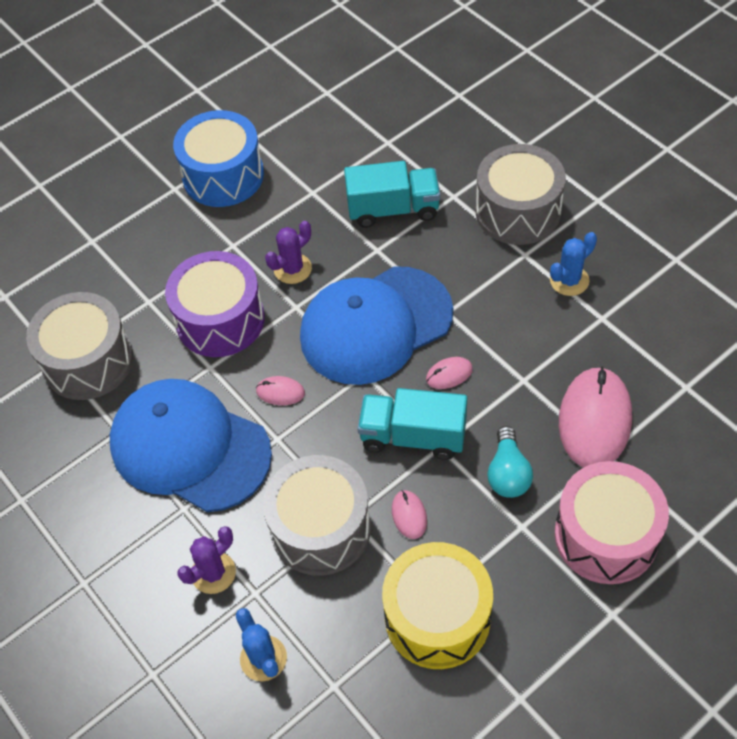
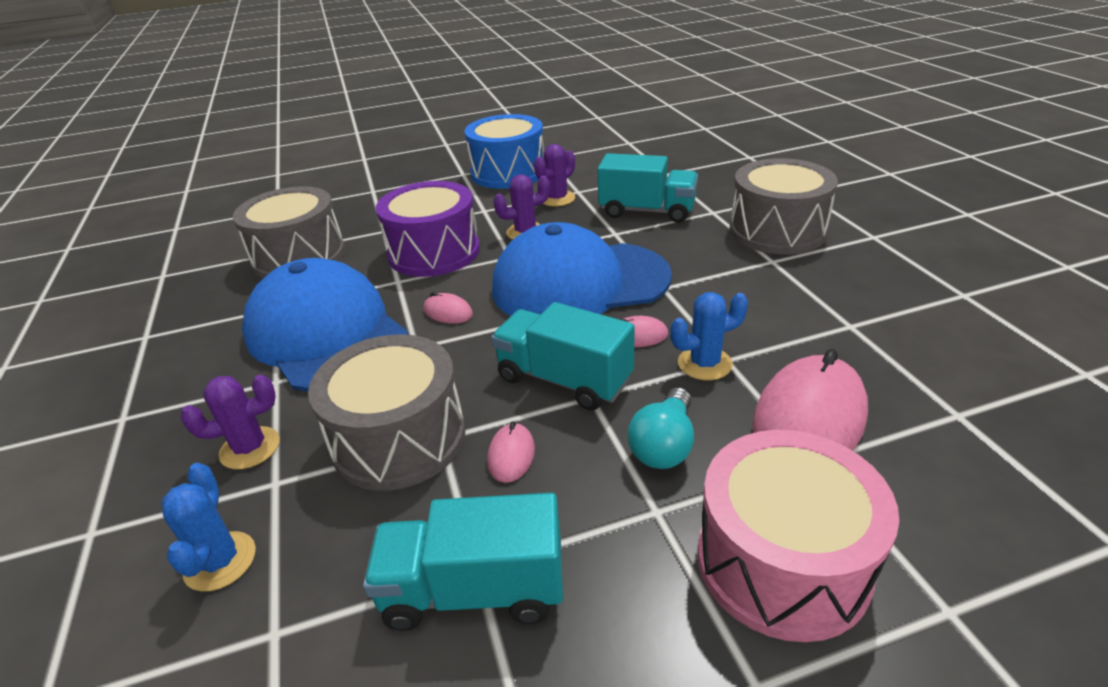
camera: 20 degrees right, 20 degrees down
yellow drum [382,542,493,669] -> turquoise truck [363,493,563,631]
blue cactus [550,232,597,296] -> blue cactus moved to [670,292,748,380]
none -> purple cactus [534,144,575,206]

